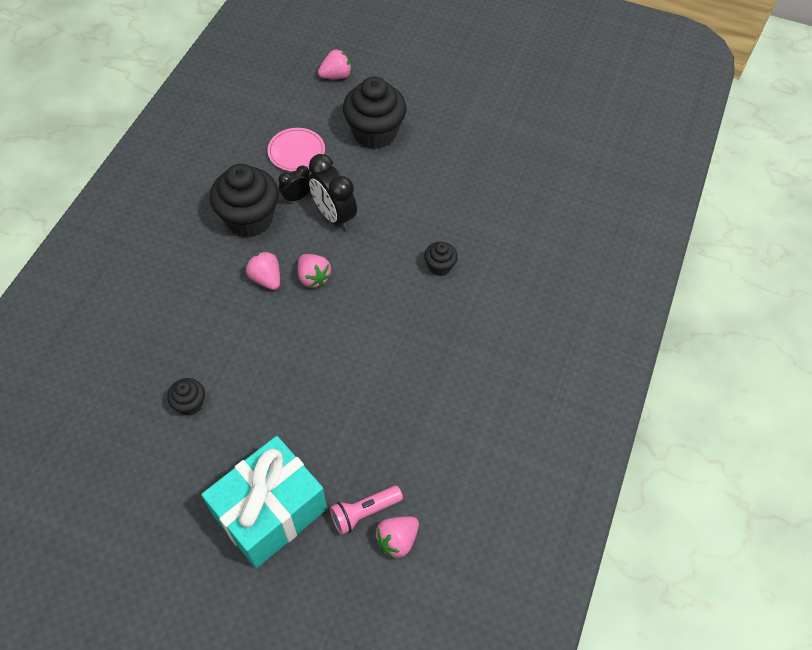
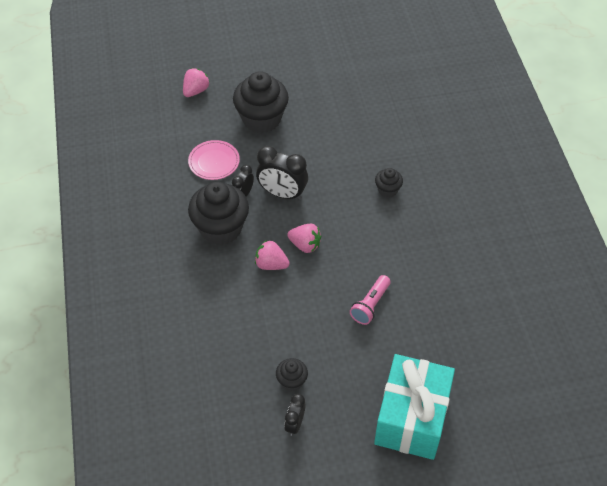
camera: 30 degrees left, 5 degrees down
pink flashlight [330,486,403,535] -> pink flashlight moved to [350,275,391,325]
pink strawberry [375,516,419,559] -> none
none -> black clock [284,394,306,436]

